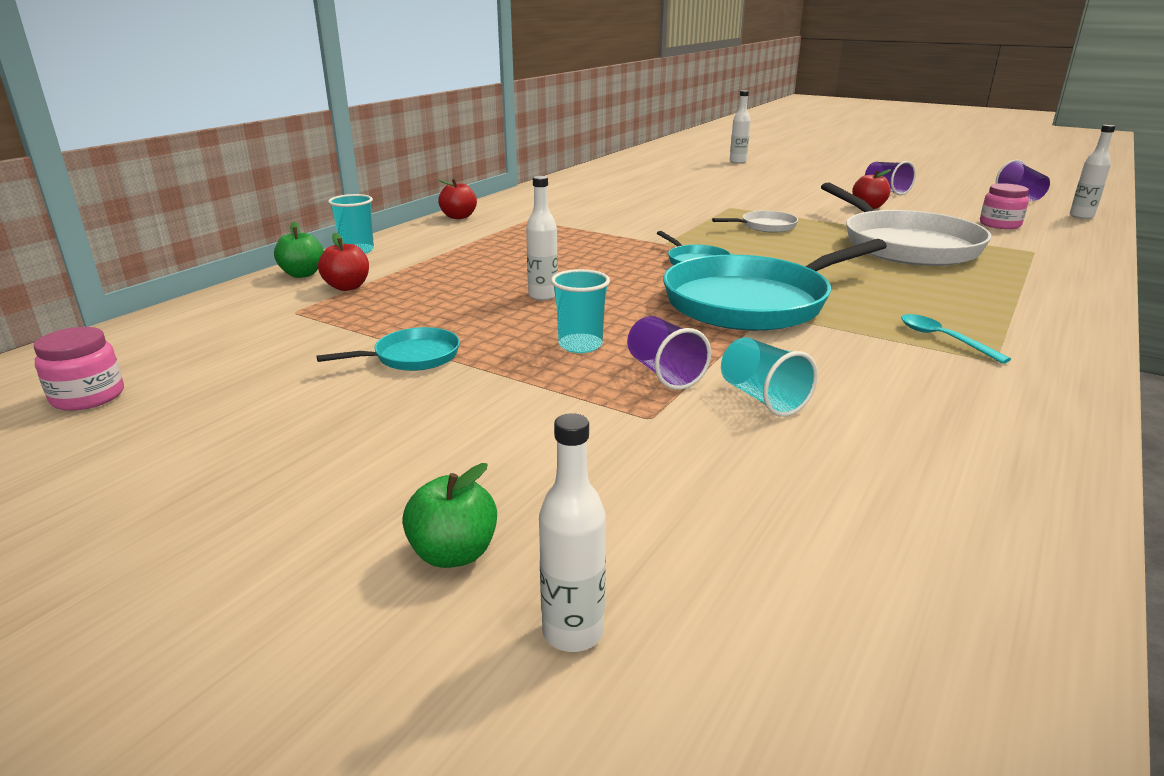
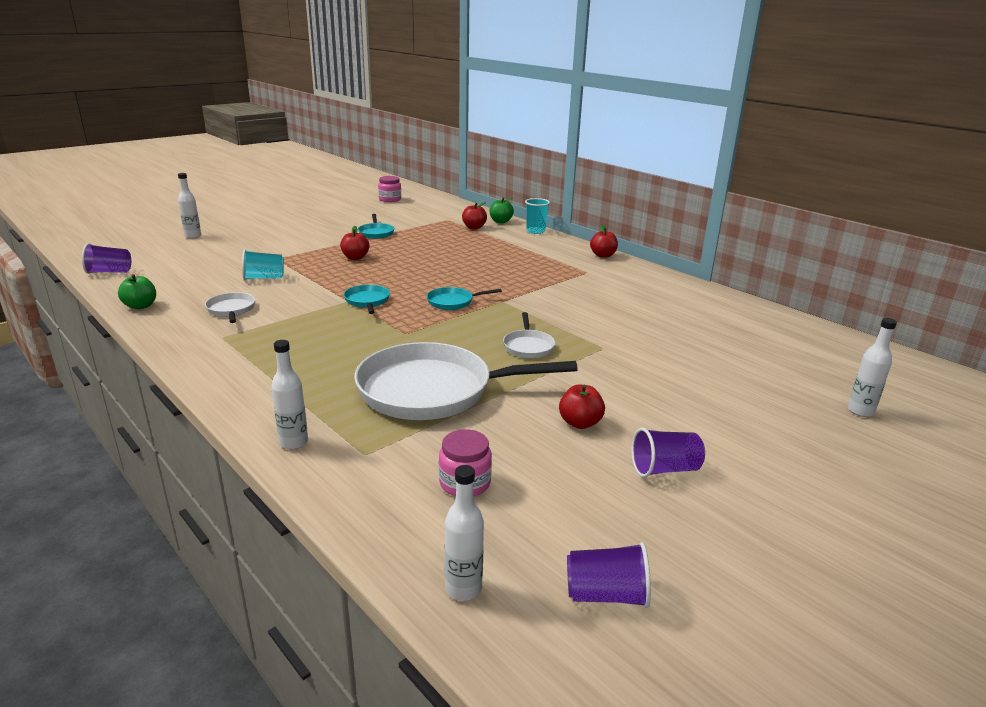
camera: 105 degrees right, 0 degrees up
green apple [402,463,497,568] -> green apple moved to [118,274,156,309]
white bottle [526,176,558,301] -> white bottle moved to [271,340,308,449]
turquoise cup [551,269,610,353] -> red apple [340,226,369,260]
purple cup [627,316,711,390] -> purple cup moved to [82,243,131,274]
turquoise pan [663,239,887,331] -> turquoise pan [344,285,390,314], size x0.44
turquoise spoon [901,314,1011,364] -> none
none -> white pan [205,292,255,323]

